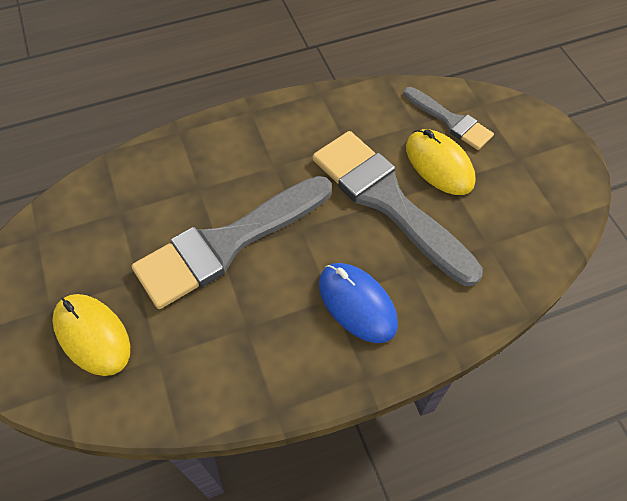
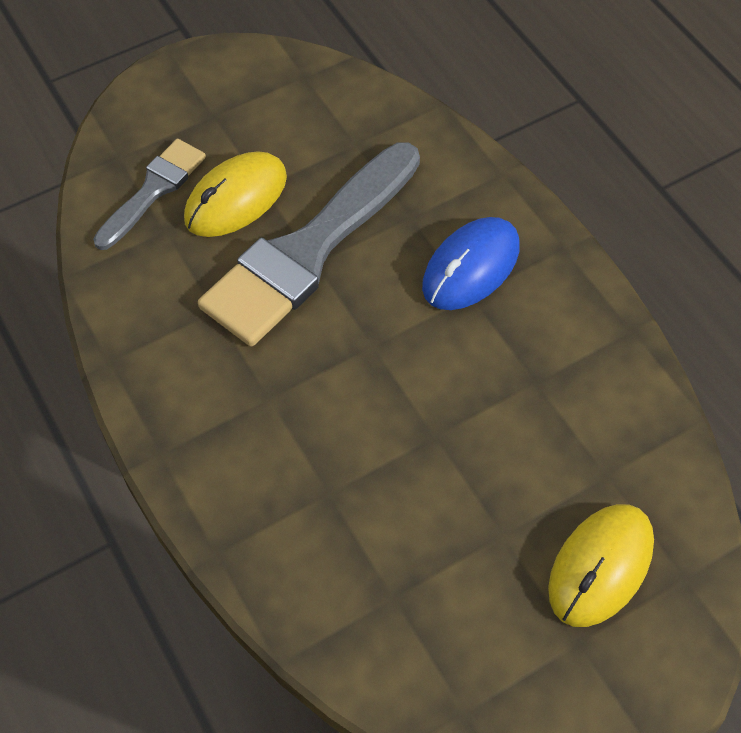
camera: 100 degrees left, 0 degrees up
grey brush [132,176,332,309] -> none

